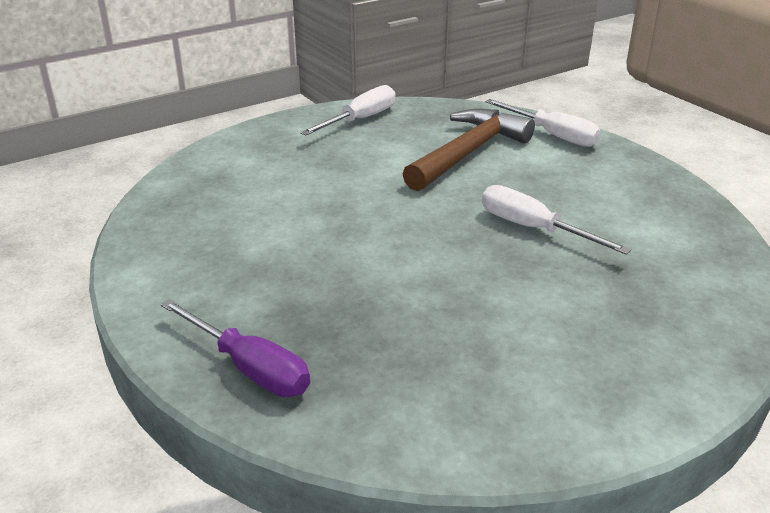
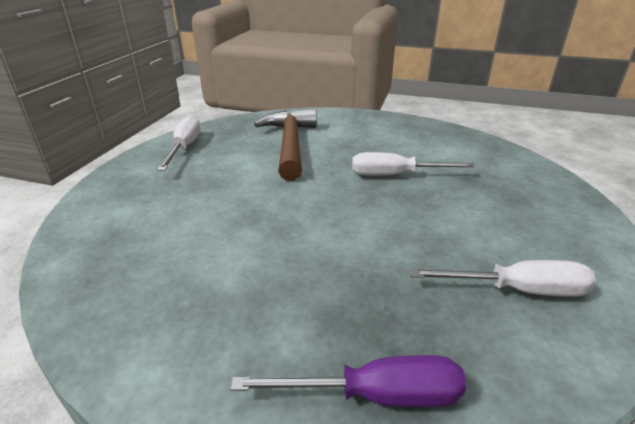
camera: 40 degrees left, 0 degrees up
white screwdriver [485,99,601,147] -> white screwdriver moved to [409,260,596,297]

